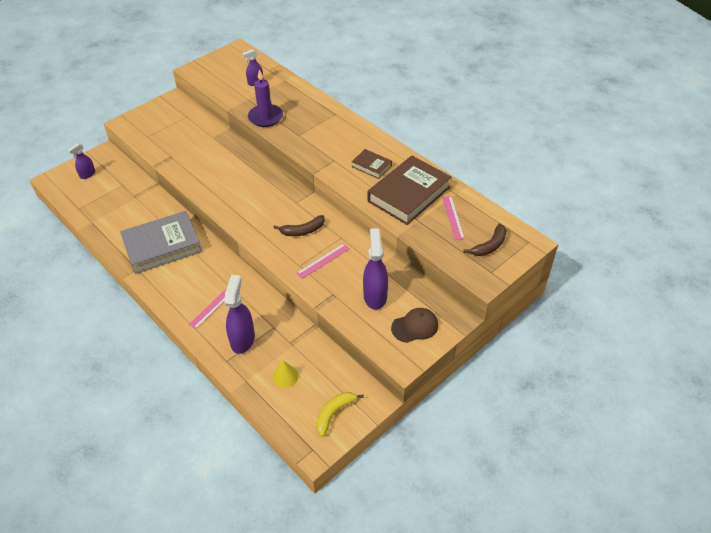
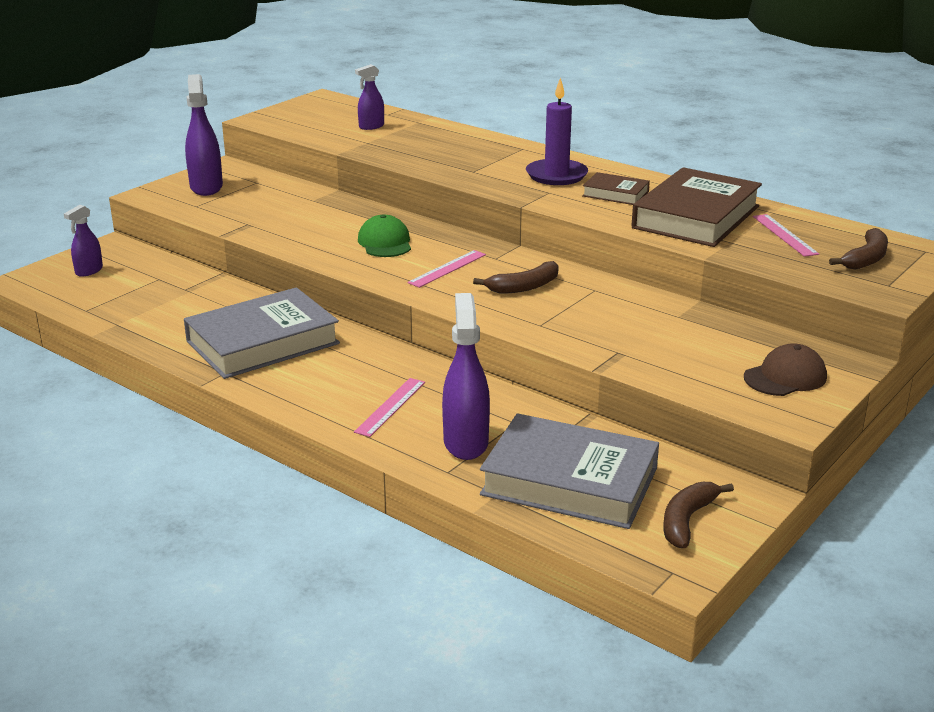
camera: 10 degrees left, 20 degrees down
purple candle [248,69,283,127] -> purple candle moved to [526,77,588,185]
yellow cone [273,361,298,388] -> grey book [480,413,659,529]
pink ruler [297,244,349,279] -> pink ruler moved to [407,250,486,288]
yellow banana [316,392,364,437] -> brown banana [663,482,734,548]
purple spray bottle [363,228,388,310] -> purple spray bottle moved to [185,74,223,196]
none -> green cap [358,215,411,257]

